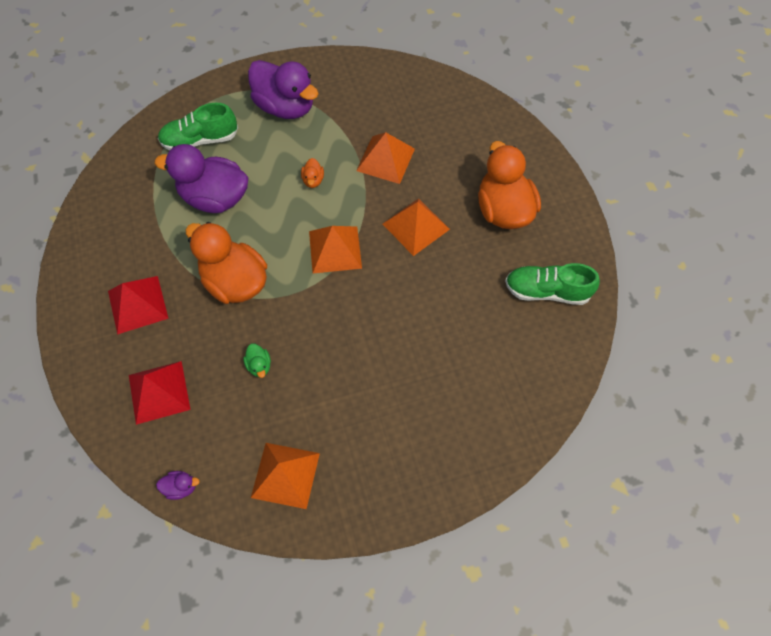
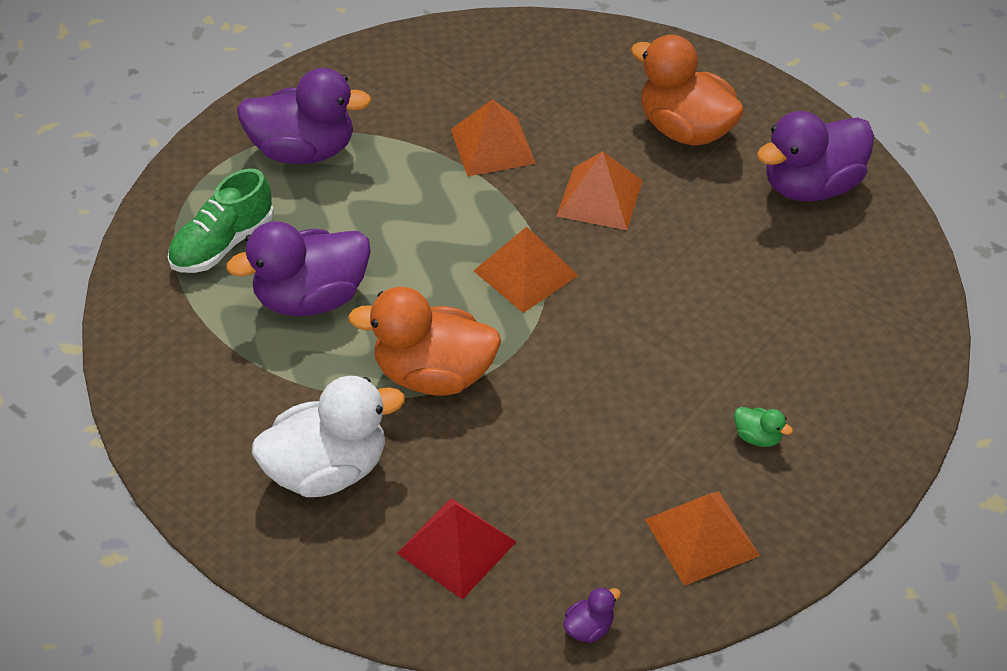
camera: 35 degrees left, 15 degrees down
red pyramid [108,276,169,335] -> white duck [252,376,405,497]
green duck [243,344,271,378] -> green duck moved to [734,407,793,447]
orange duck [301,158,324,188] -> none
green shoe [505,263,600,305] -> purple duck [757,111,874,202]

